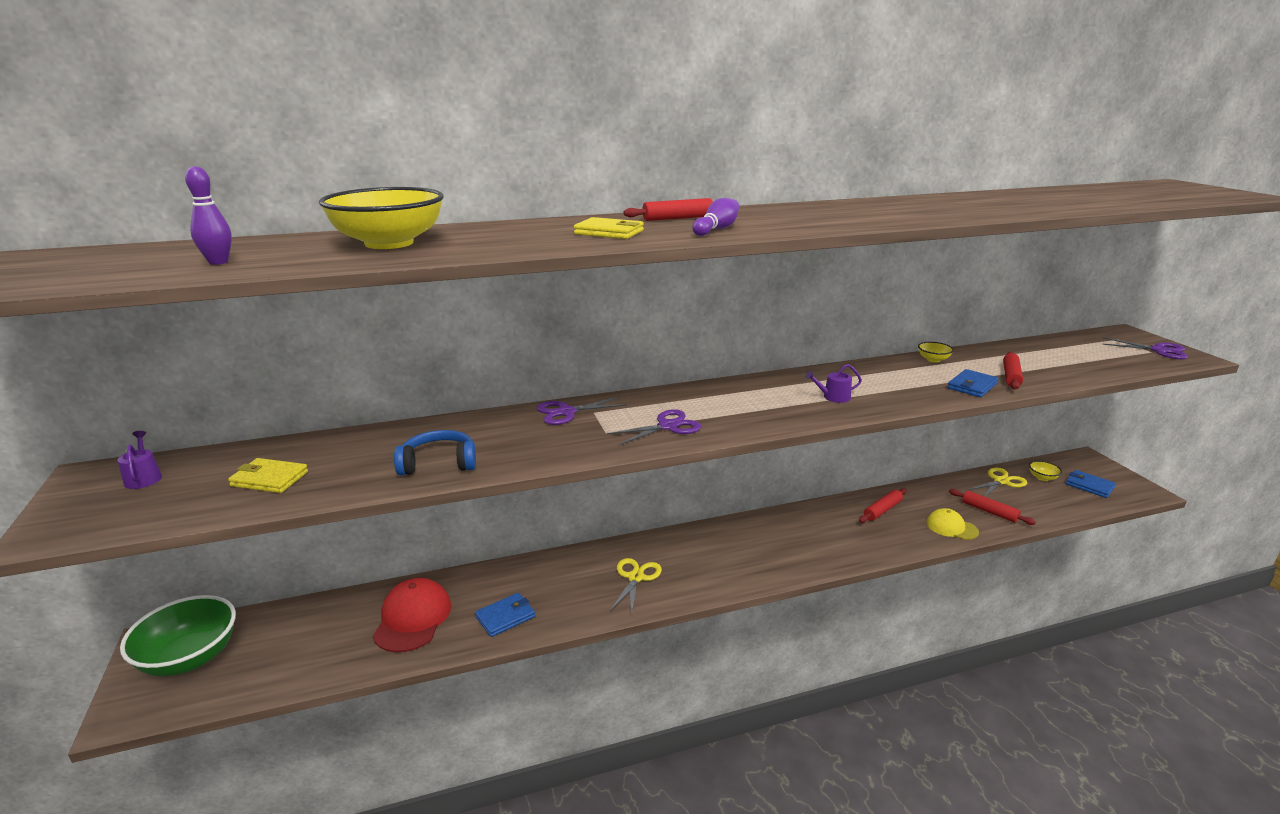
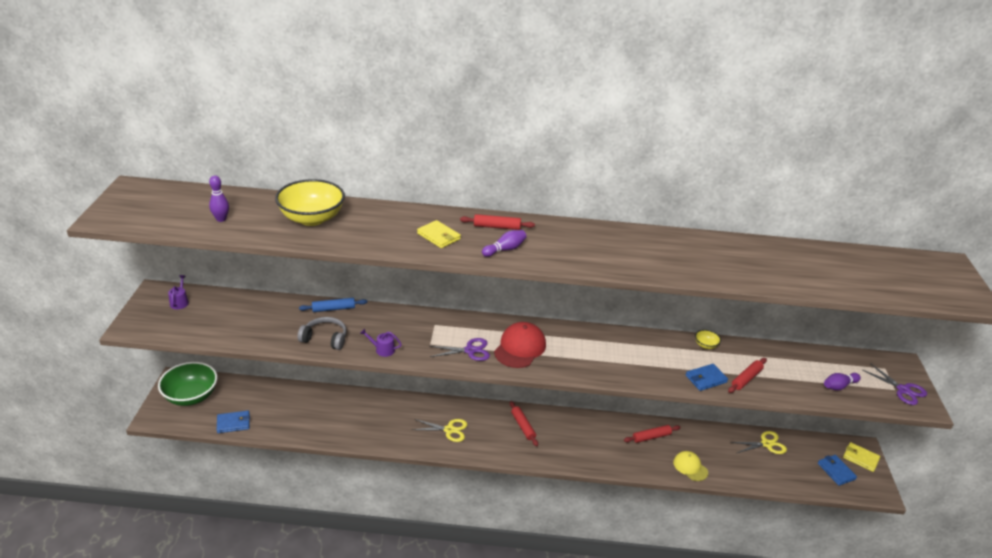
camera: 20 degrees right, 10 degrees up
yellow wallet [228,458,308,493] -> yellow wallet moved to [843,442,880,472]
red cap [373,578,451,652] -> red cap moved to [494,322,546,368]
blue headphones [394,430,476,476] -> grey headphones [298,317,347,350]
blue wallet [475,593,535,637] -> blue wallet moved to [217,411,250,433]
purple scissors [536,397,627,425] -> none
yellow scissors [610,558,662,614] -> yellow scissors turned 60 degrees clockwise [412,419,467,442]
purple watering can [805,364,862,403] -> purple watering can moved to [360,329,402,357]
red rolling pin [949,489,1036,525] -> red rolling pin moved to [510,401,538,446]
yellow bowl [1029,461,1062,481] -> none
none -> blue rolling pin [299,298,367,312]
none -> purple bowling pin [824,373,861,390]

